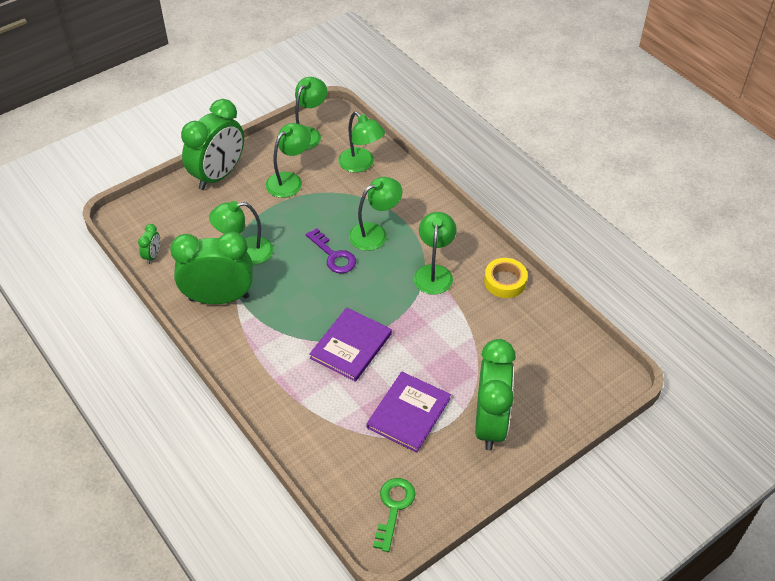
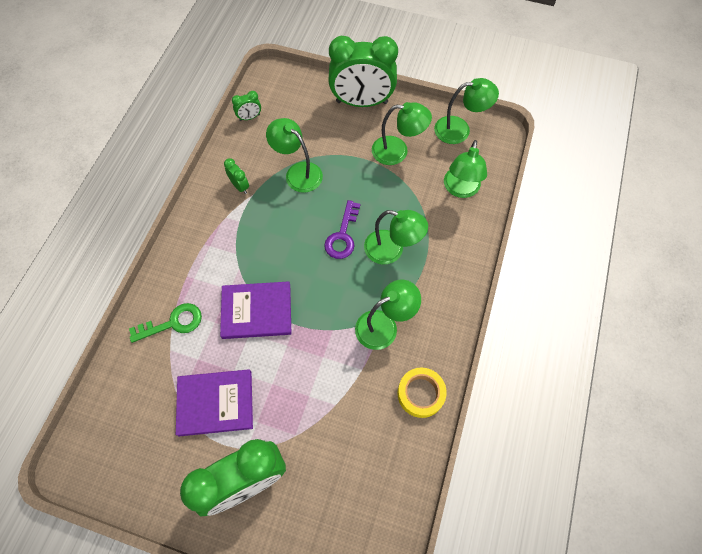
camera: 55 degrees right, 15 degrees up
green clock [170,232,253,304] -> green clock [224,158,249,194], size x0.41
green key [373,478,415,552] -> green key moved to [129,303,202,343]

